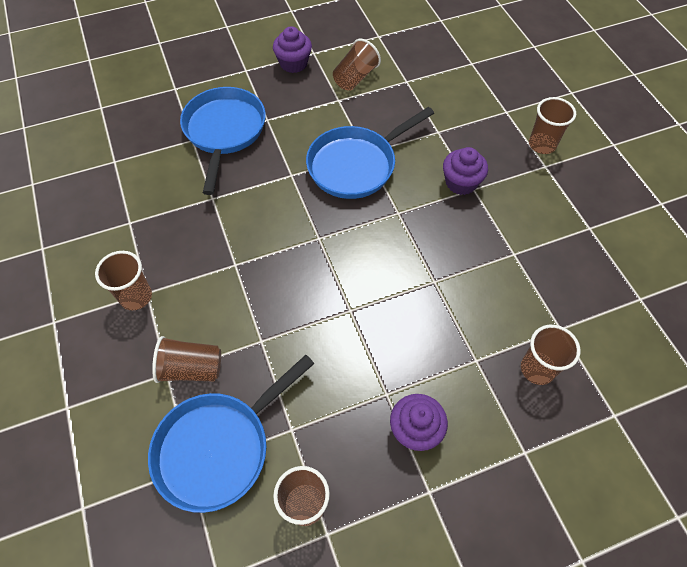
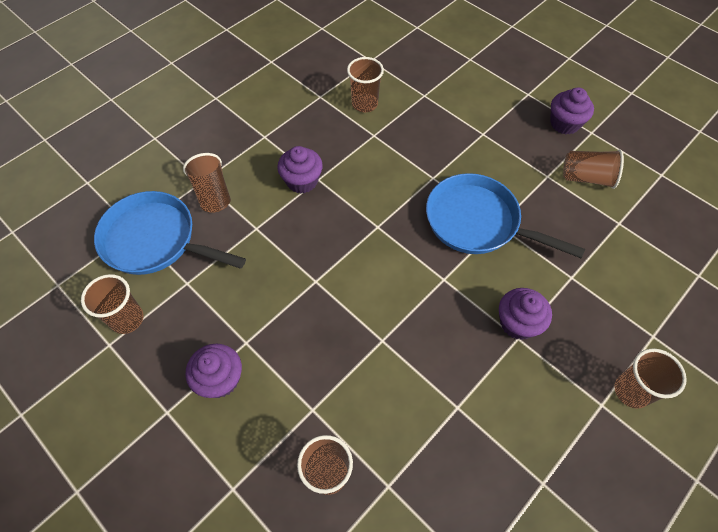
camera: 65 degrees right, 0 degrees up
brown cup [95,251,152,310] -> brown cup moved to [347,57,384,112]
blue pan [180,87,266,195] -> none
none -> purple cupcake [277,146,323,193]

